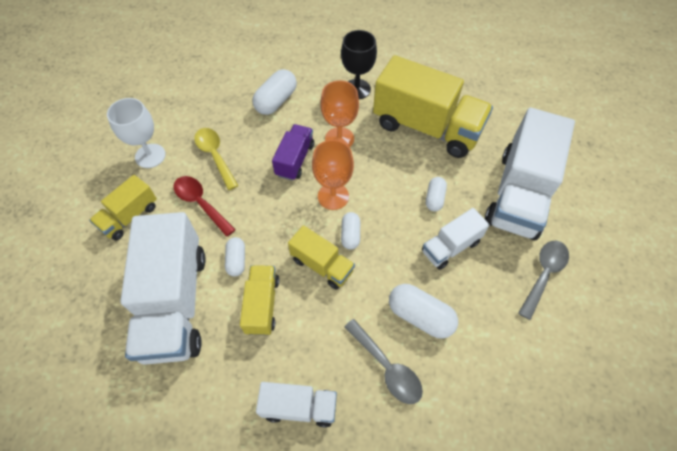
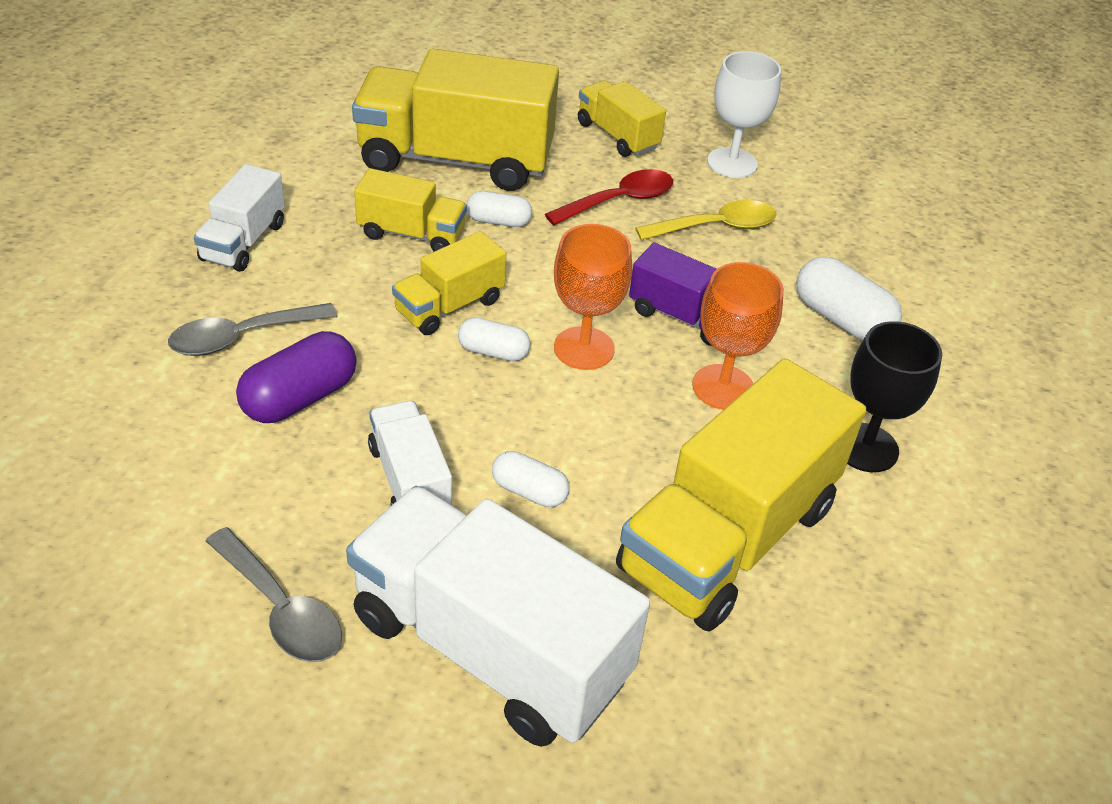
camera: 100 degrees right, 15 degrees down
white truck [120,212,206,365] -> yellow truck [352,49,559,191]
white capsule [389,284,458,339] -> purple capsule [236,331,357,423]

